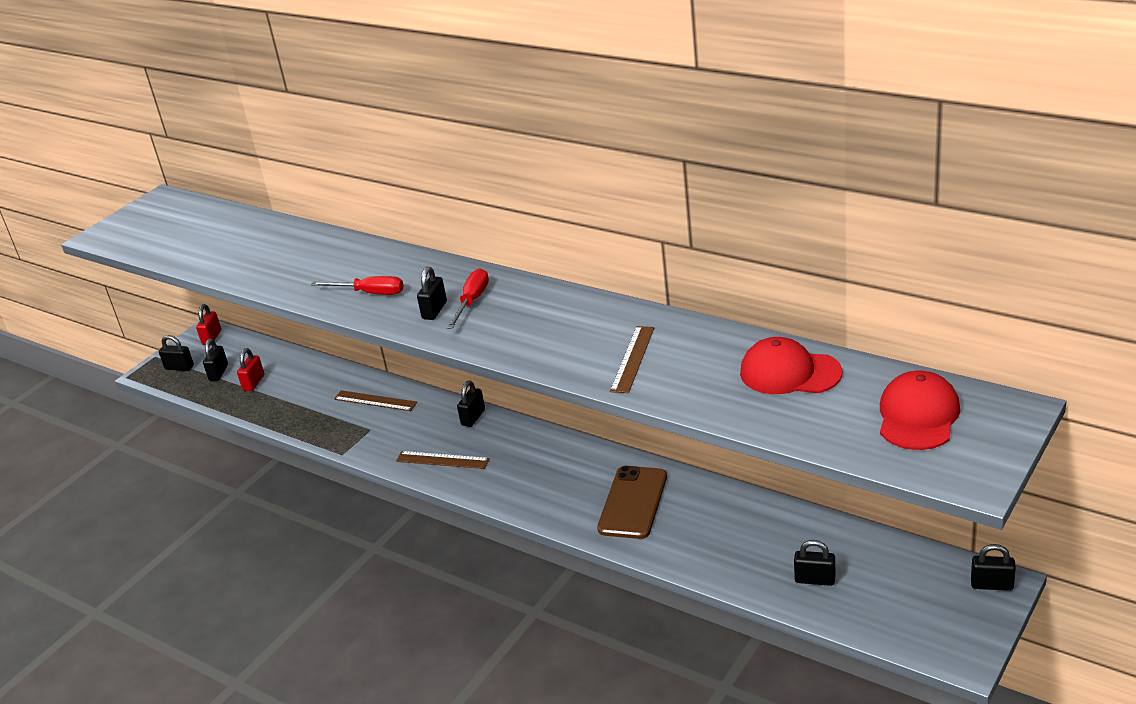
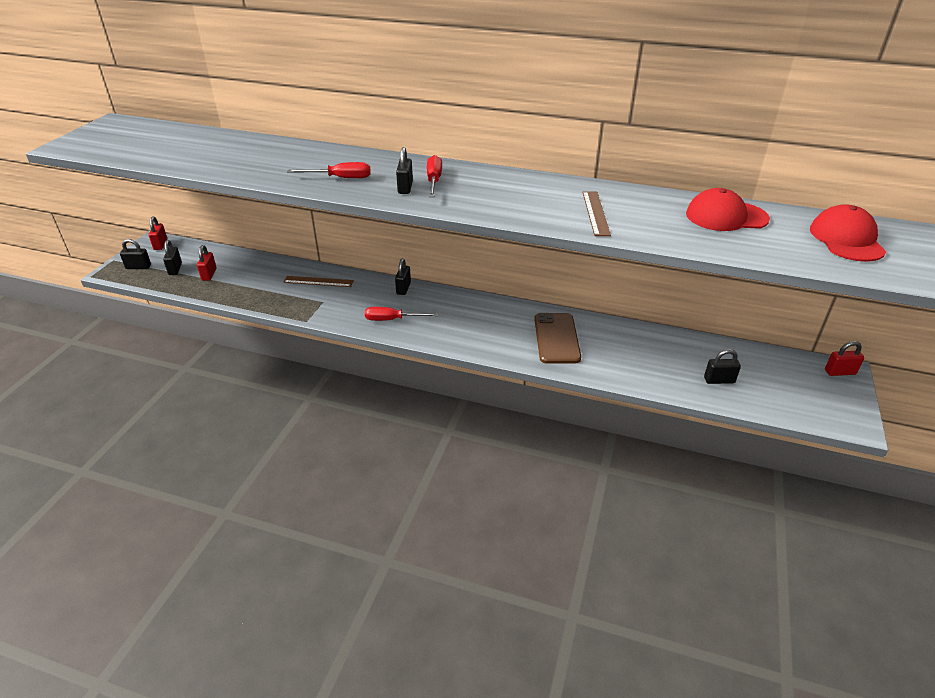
camera: 20 degrees left, 5 degrees up
brown ruler [396,451,490,469] -> red screwdriver [365,307,438,321]
black padlock [971,544,1016,591] -> red padlock [825,341,864,376]

